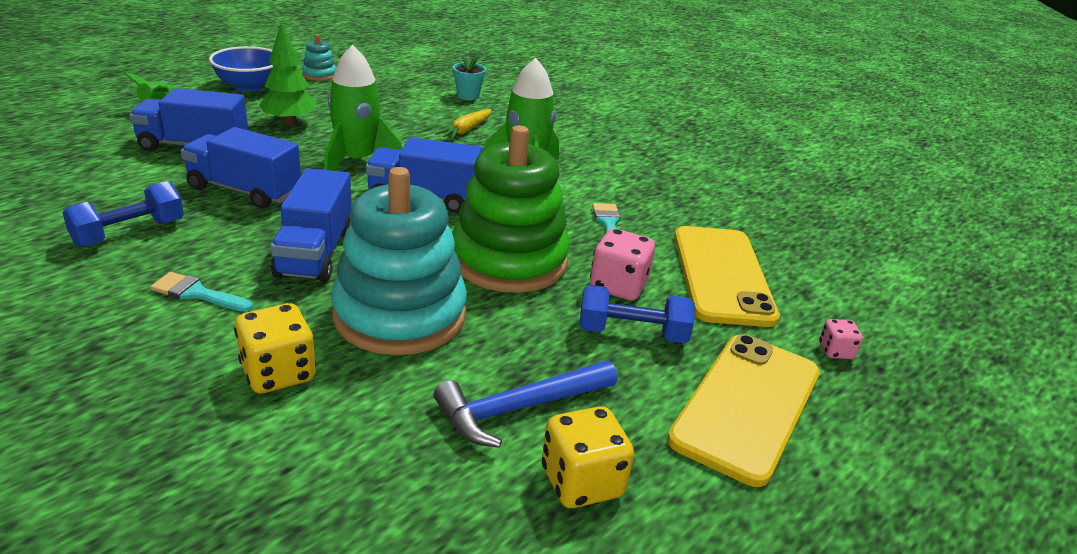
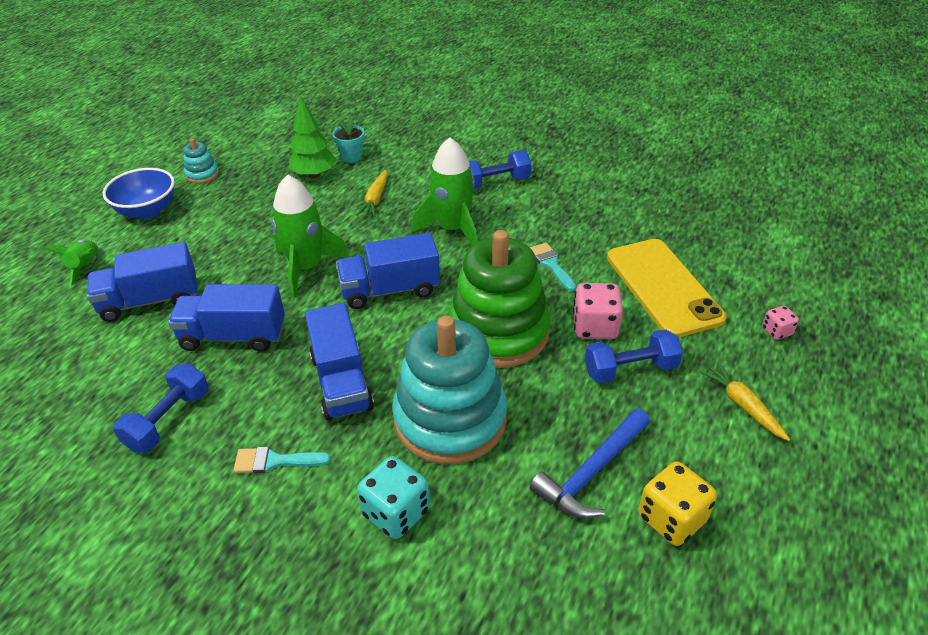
camera: 15 degrees left, 10 degrees up
yellow dice [234,303,316,394] -> turquoise dice [357,456,430,539]
green tree [259,23,316,126] -> green tree moved to [289,95,336,179]
yellow phone [667,334,820,487] -> yellow carrot [700,362,790,441]
none -> blue dumbbell [469,150,531,189]

